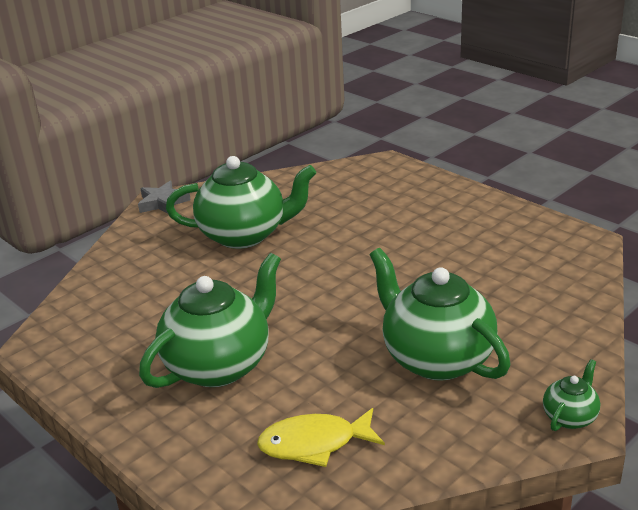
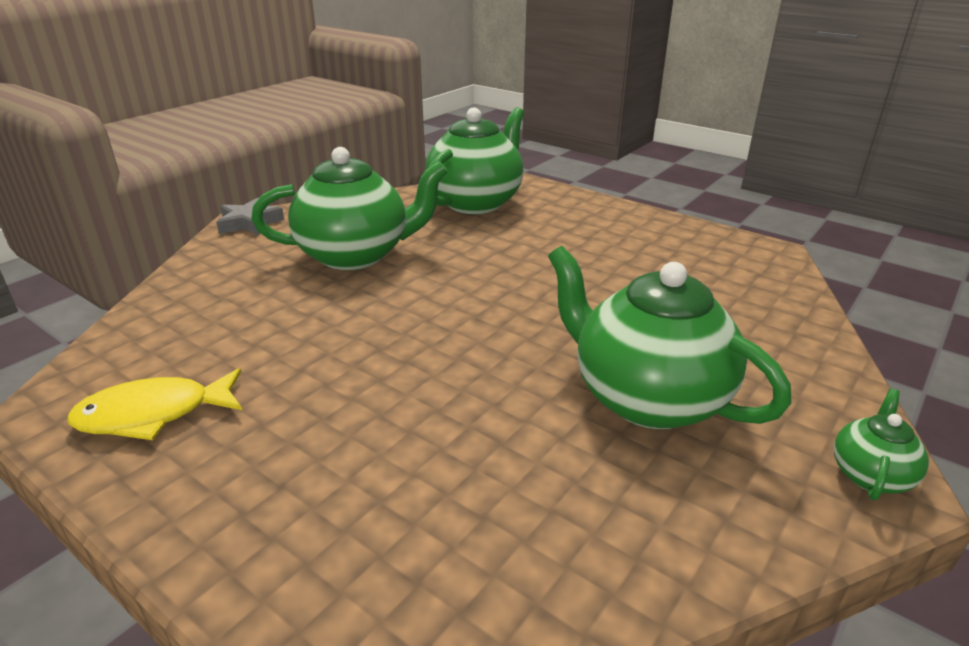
camera: 10 degrees left, 0 degrees up
green teapot [139,253,281,388] -> green teapot moved to [425,107,524,214]
yellow fish [257,408,385,467] -> yellow fish moved to [67,368,242,440]

